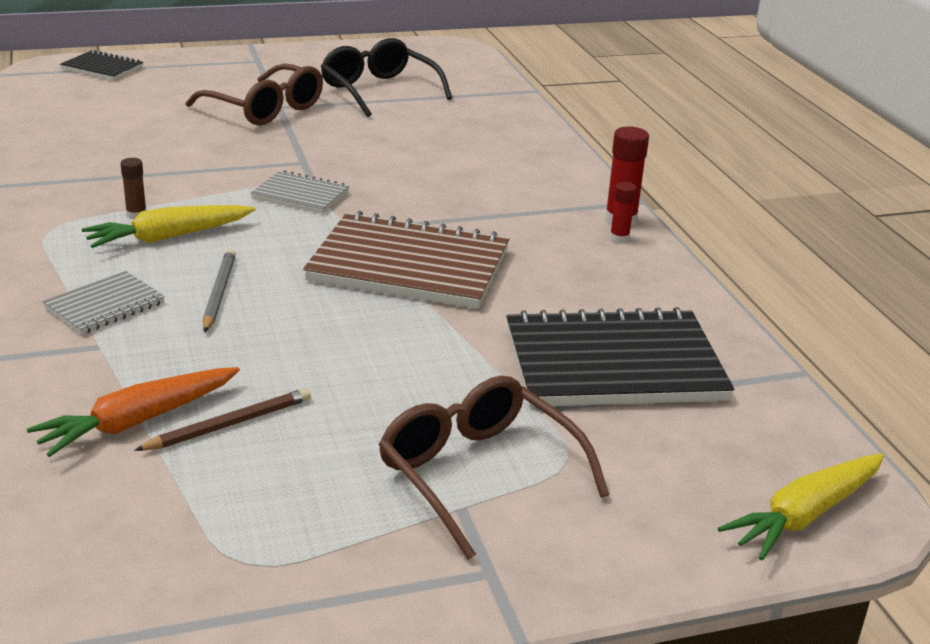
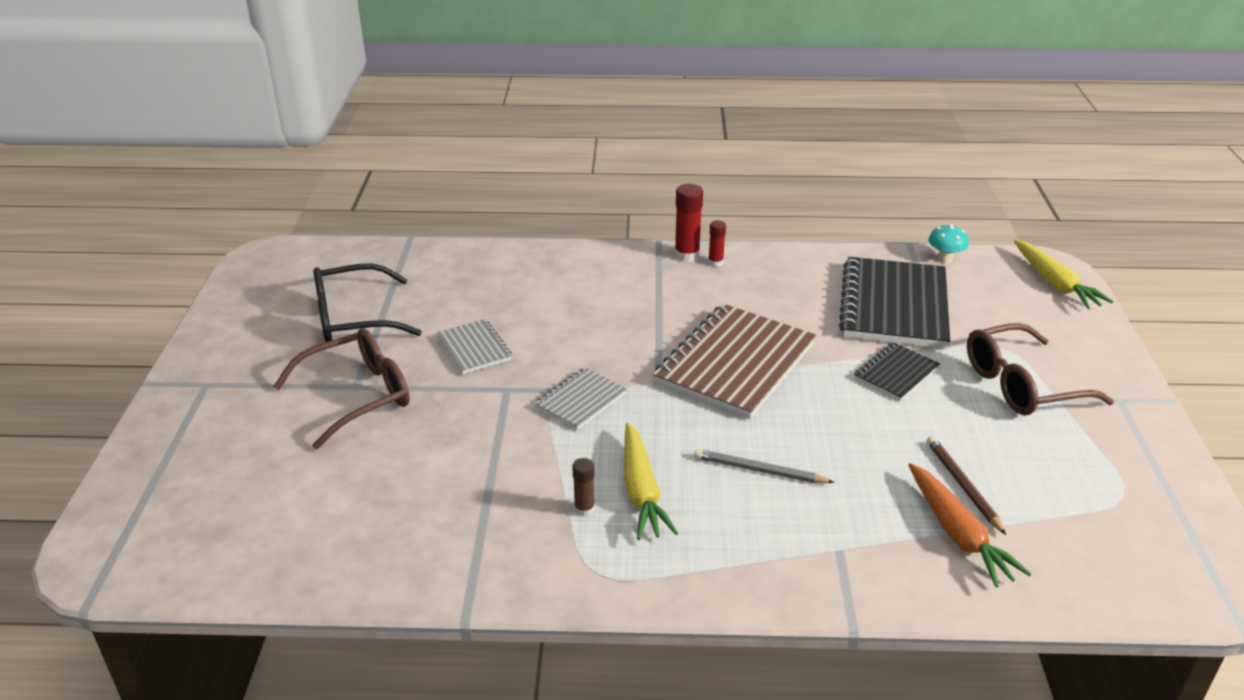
camera: 70 degrees left, 5 degrees up
grey notebook [42,271,165,335] -> grey notebook moved to [437,319,512,374]
black notebook [60,50,143,80] -> black notebook moved to [854,342,940,401]
none -> turquoise mushroom [928,224,969,263]

